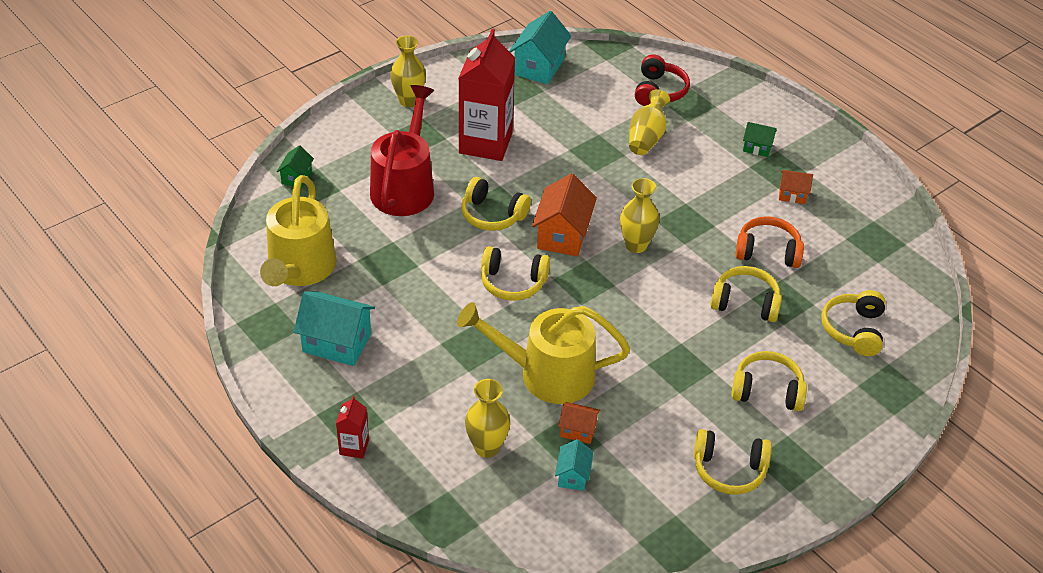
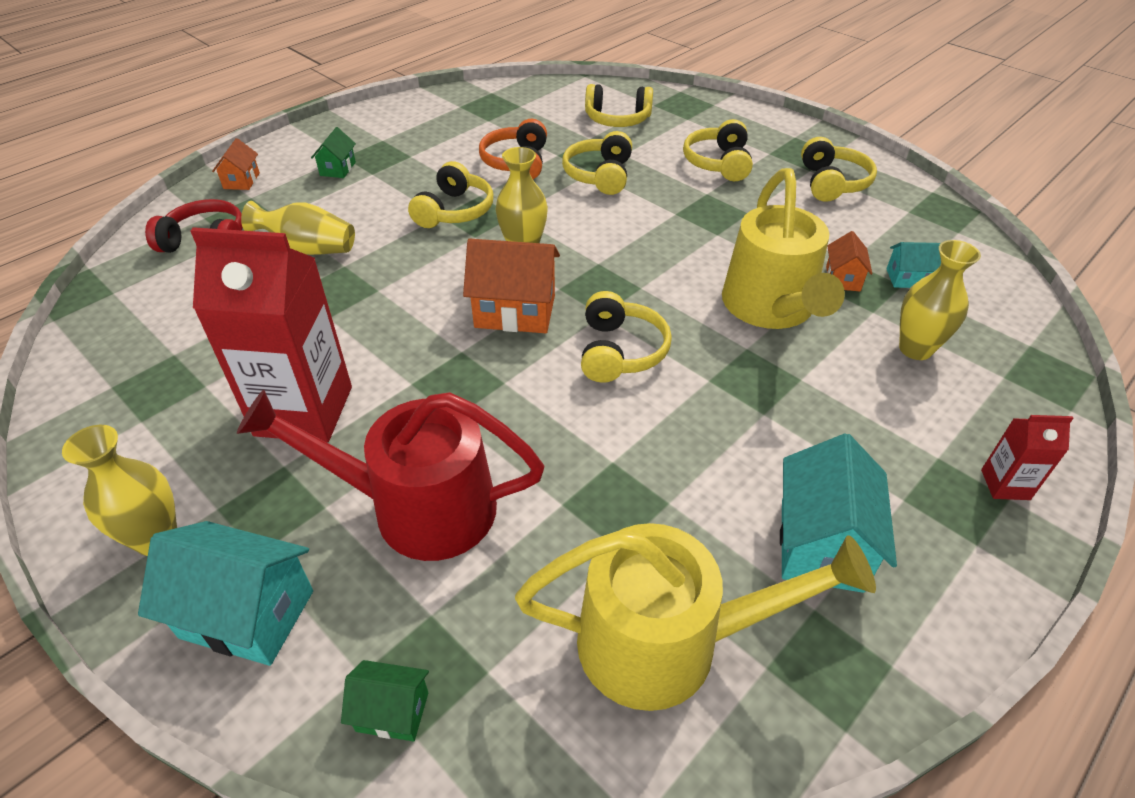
camera: 95 degrees left, 0 degrees up
yellow headphones [461,177,531,231] -> yellow headphones moved to [408,161,493,228]
turquoise house [509,11,571,84] -> turquoise house moved to [138,521,313,666]
orange house [779,170,813,204] -> orange house moved to [212,138,260,190]

